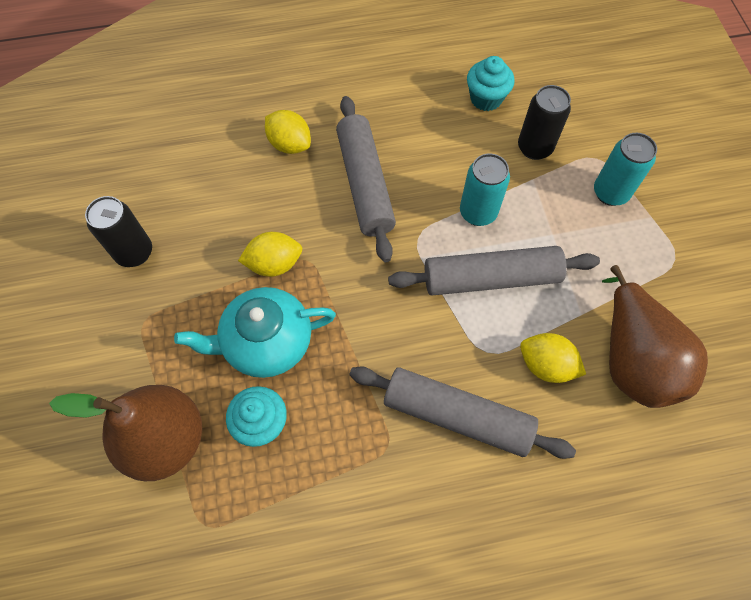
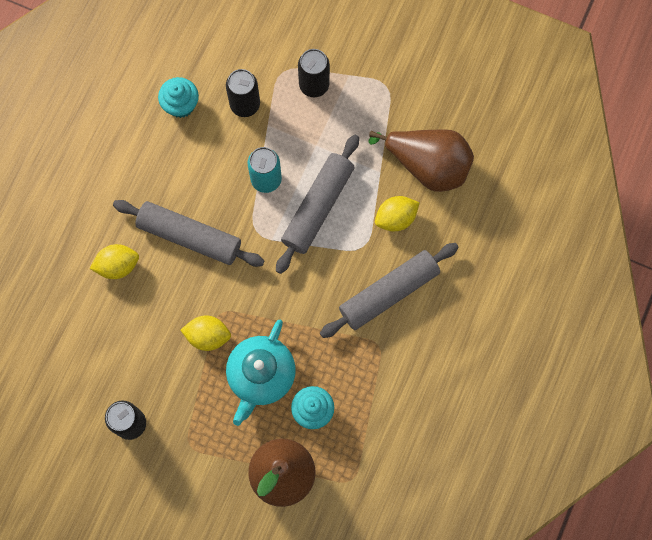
camera: 55 degrees left, 10 degrees up
yellow lemon [238,232,302,277] -> yellow lemon turned 75 degrees clockwise [181,315,231,351]
turquoise can [594,133,657,206] -> black can [298,49,330,97]

